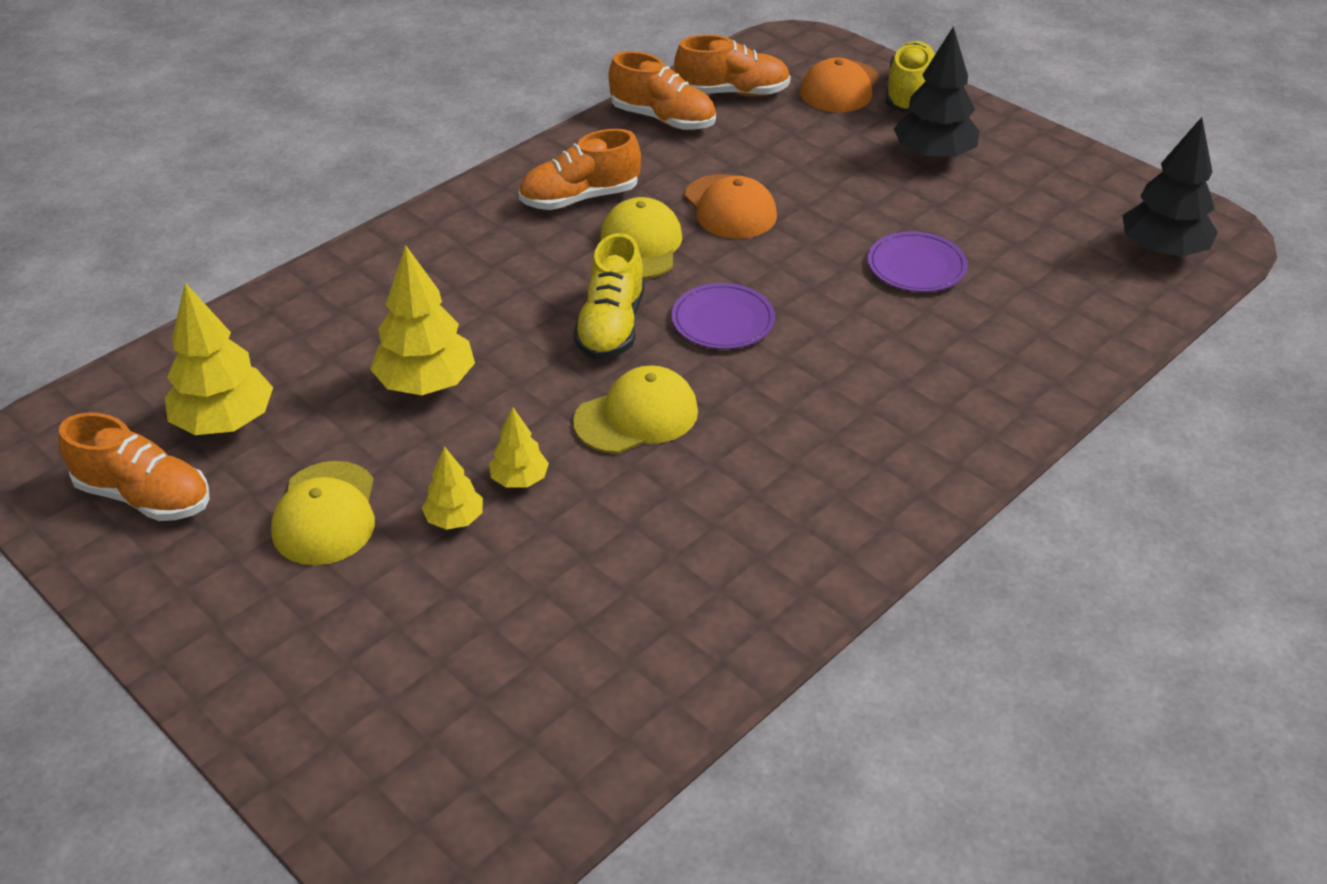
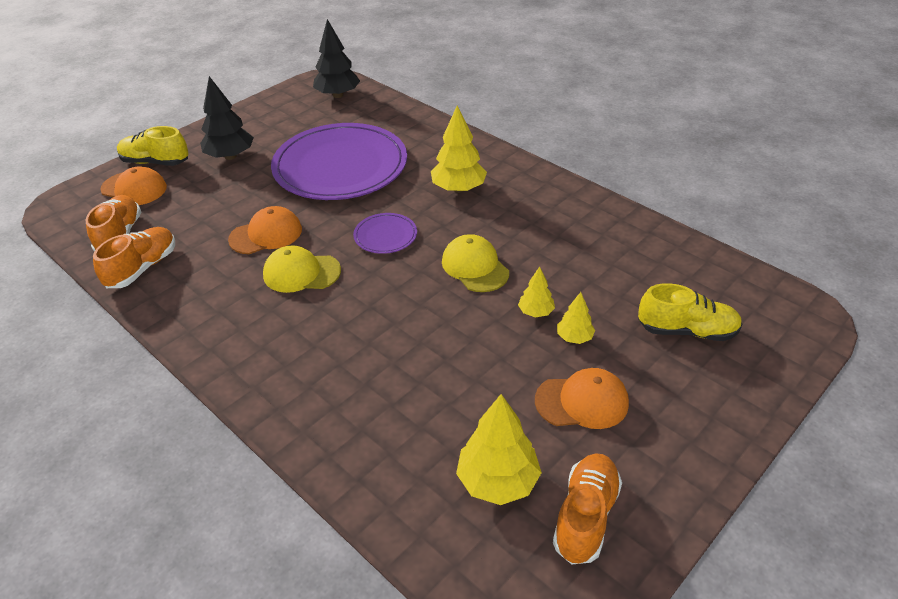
camera: 90 degrees left, 0 degrees up
yellow cap [271,461,375,565] -> orange cap [535,368,629,429]
yellow tree [370,245,475,395] -> yellow tree moved to [431,105,487,193]
orange shoe [519,129,641,210] -> none
yellow shoe [573,233,645,360] -> yellow shoe moved to [638,283,742,341]
purple plate [868,231,968,292] -> purple plate [271,123,407,200], size x2.37

